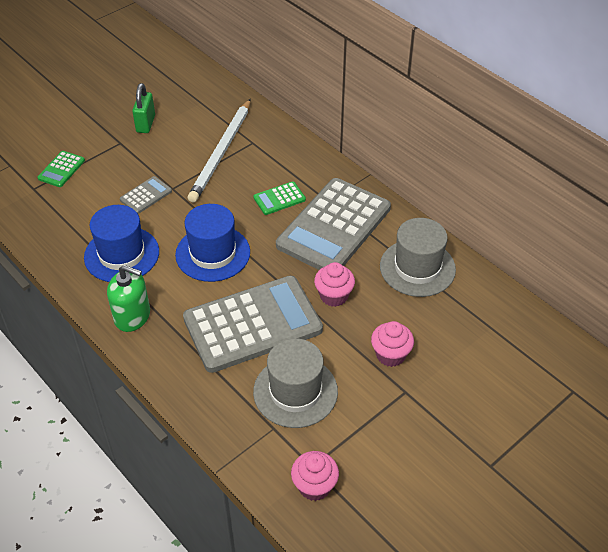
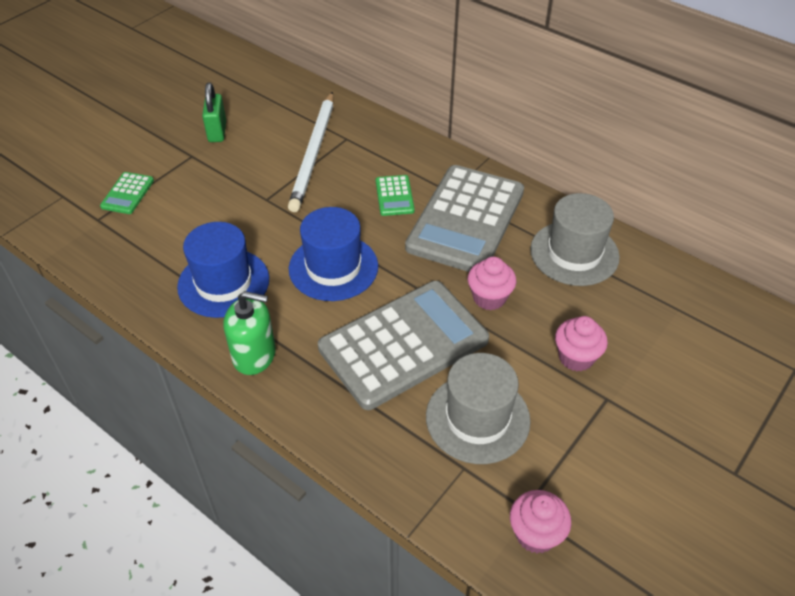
camera: 10 degrees left, 0 degrees up
grey calculator [120,176,172,214] -> none
green calculator [253,181,306,215] -> green calculator turned 60 degrees counterclockwise [376,175,415,216]

